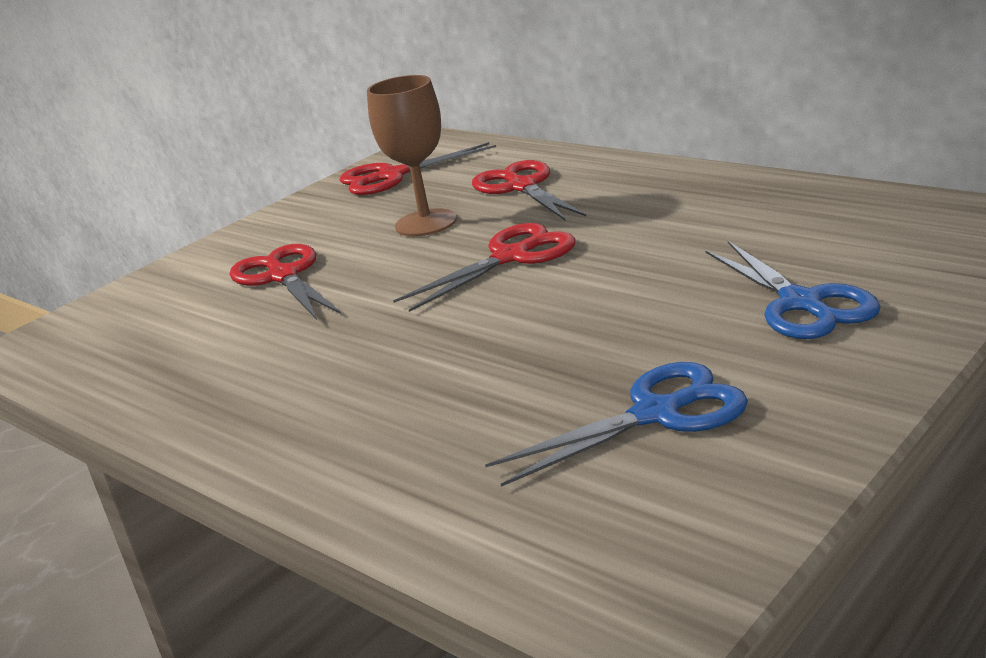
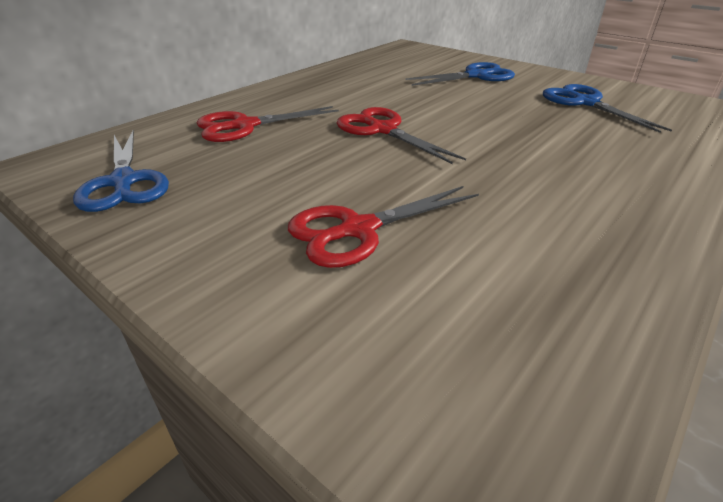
camera: 95 degrees left, 10 degrees up
red scissors [340,142,496,195] -> blue scissors [73,130,169,212]
brown goblet [367,75,457,236] -> none

